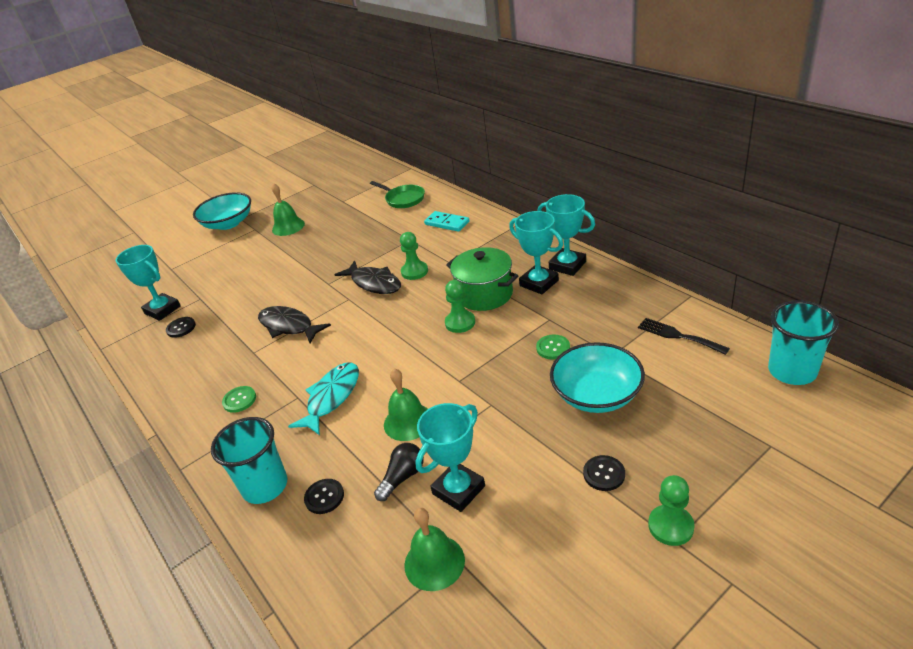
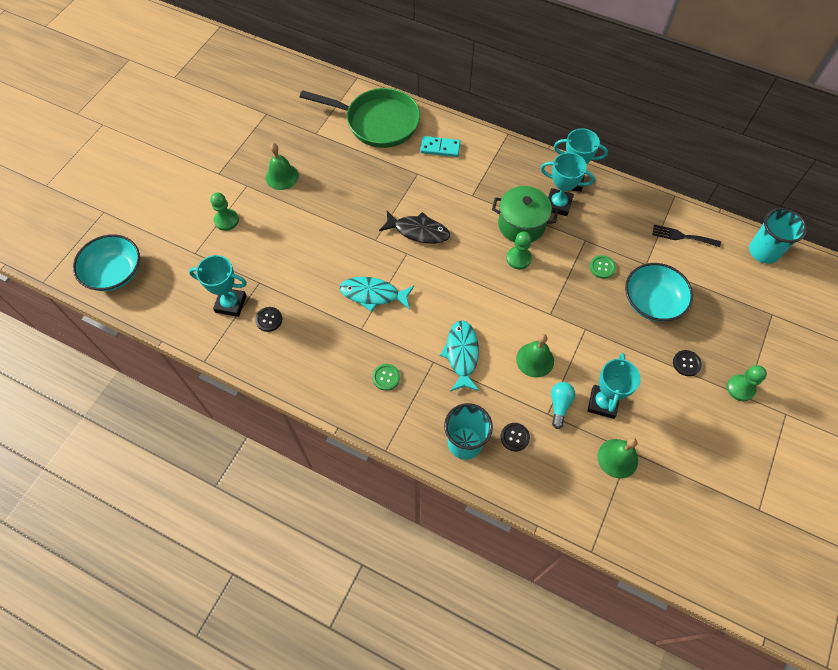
camera: 30 degrees left, 25 degrees up
turquoise bowl [193,192,251,230] -> turquoise bowl moved to [73,235,140,291]
black fish [258,306,331,343] -> turquoise fish [340,277,414,312]
green pan [370,181,425,208] -> green pan [300,88,420,148], size x1.87
black light bulb [374,443,423,501] -> turquoise light bulb [551,382,575,429]
green pawn [400,232,428,280] -> green pawn moved to [210,192,239,231]

